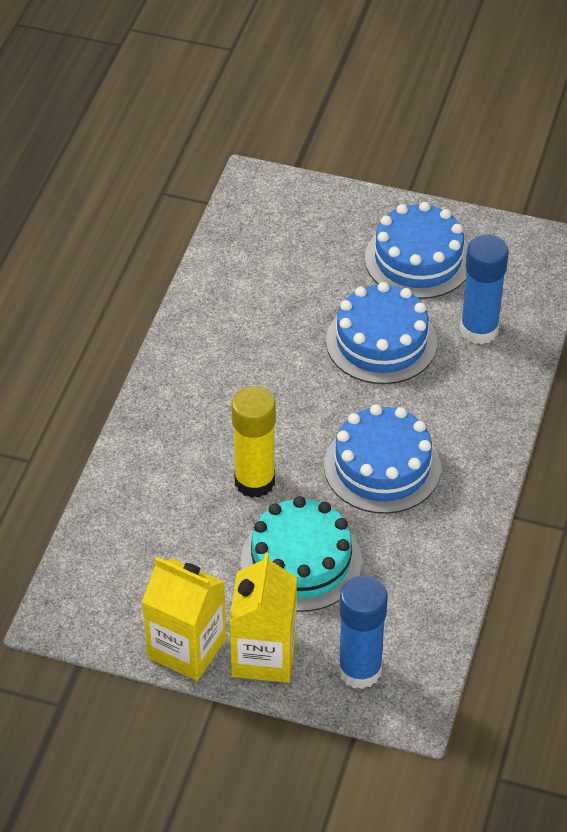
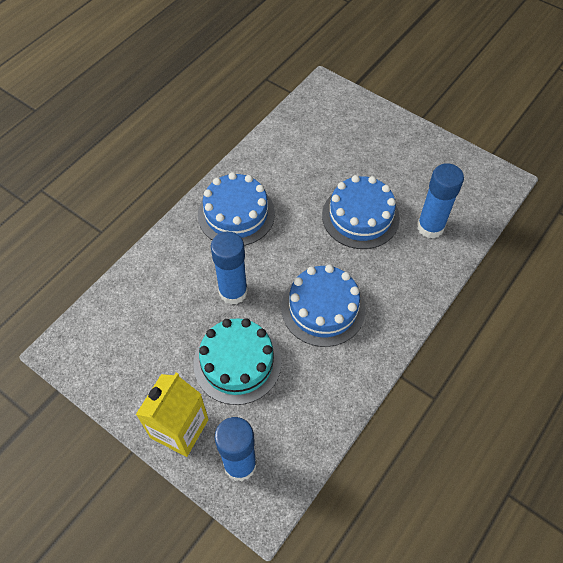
camera: 20 degrees right, 10 degrees up
yellow carton [142,557,226,681] -> none
yellow glue stick [231,386,276,498] -> blue glue stick [211,231,248,305]
blue cake [365,202,468,299] -> blue cake moved to [198,172,275,246]

